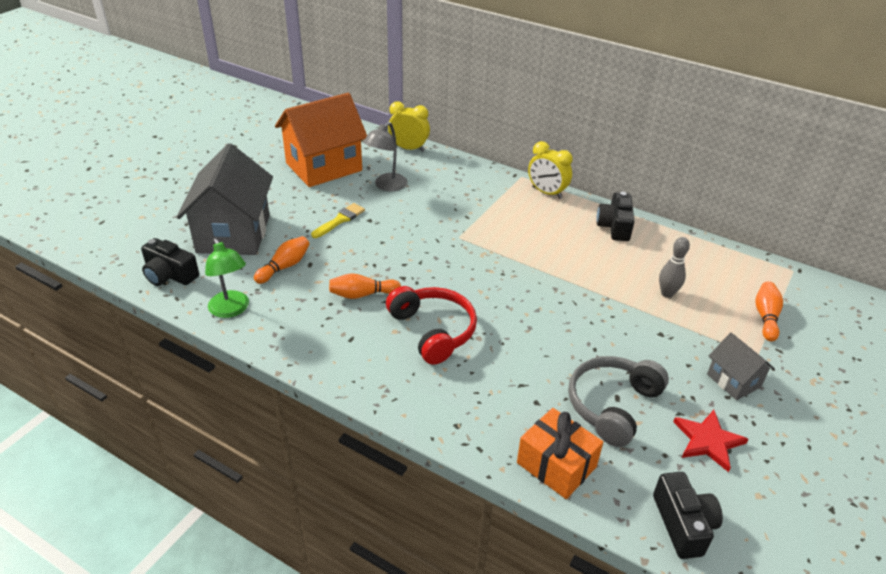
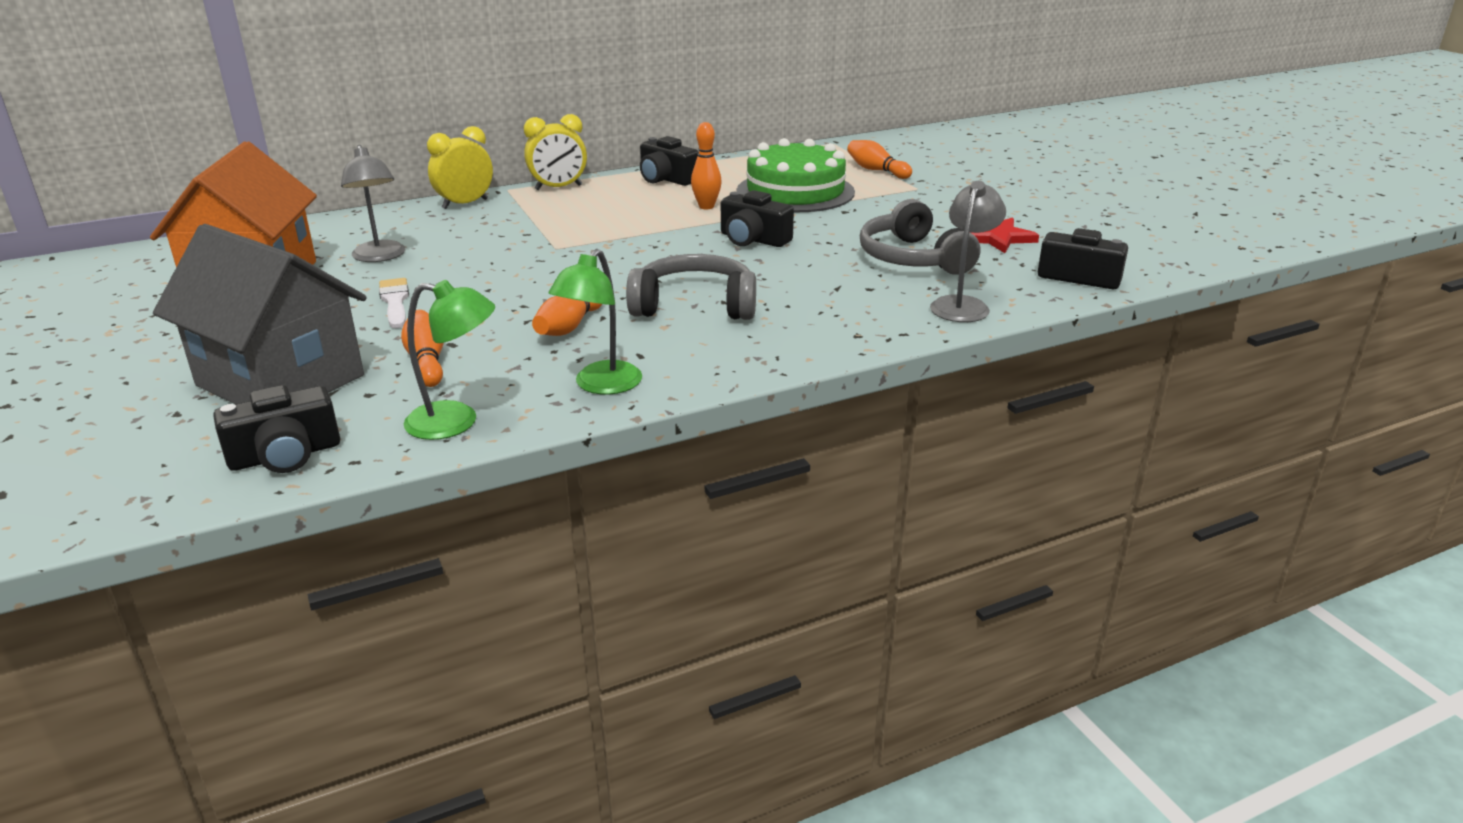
camera: 55 degrees left, 10 degrees down
yellow brush [311,203,365,238] -> white brush [379,278,409,328]
red headphones [386,286,477,365] -> grey headphones [626,254,756,320]
yellow clock [388,101,430,152] -> yellow clock moved to [427,126,493,209]
orange gift [517,408,603,499] -> grey lamp [930,181,1006,322]
grey bowling pin [659,237,690,298] -> green cake [737,138,855,212]
grey house [707,333,775,400] -> none
none -> green lamp [548,249,642,395]
none -> orange bowling pin [691,122,722,210]
none -> black camera [721,190,794,247]

